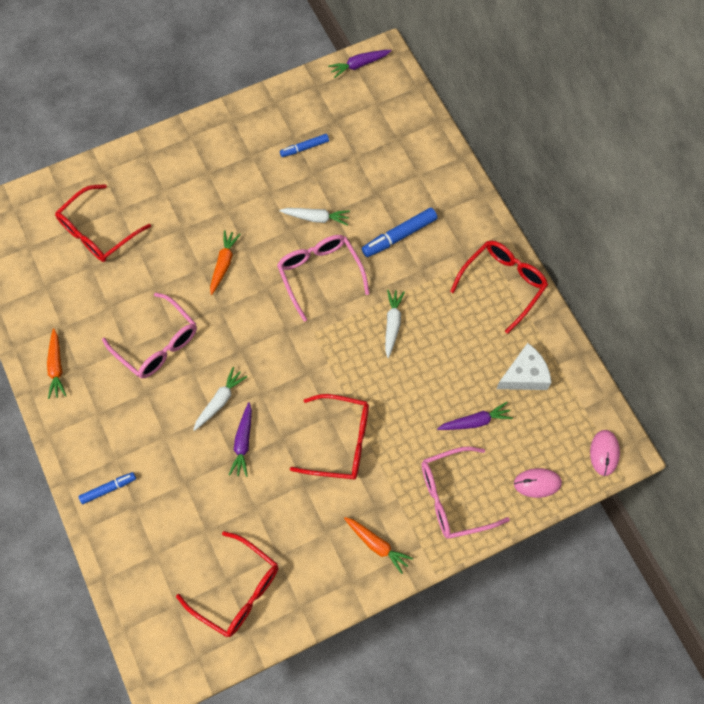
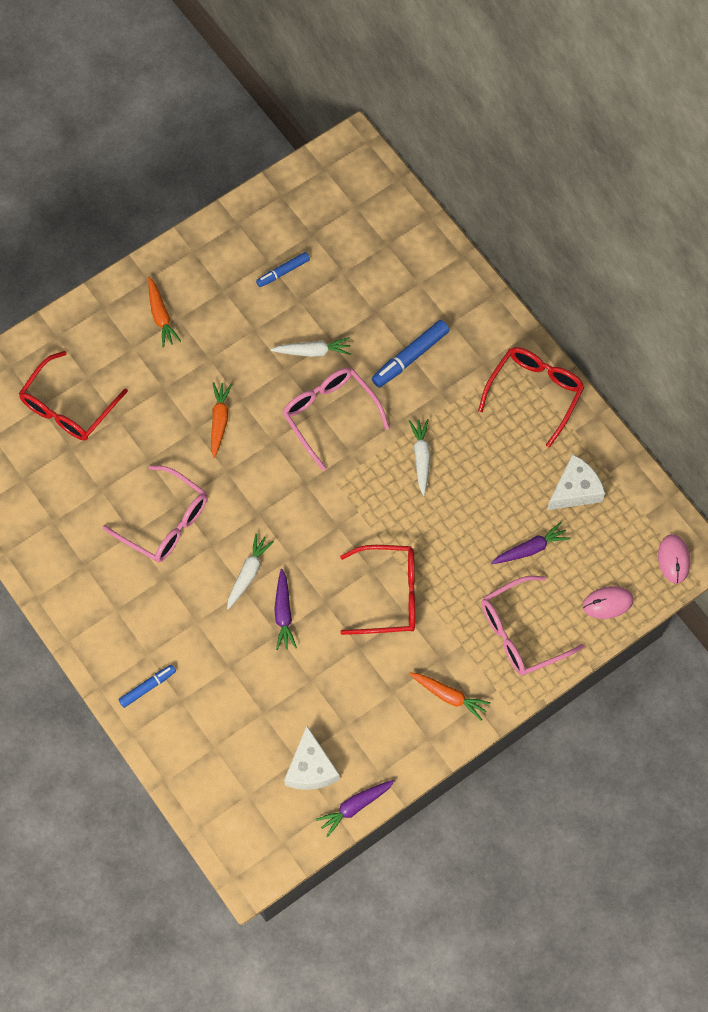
camera: 10 degrees left, 0 degrees up
orange carrot [47,328,66,399] -> orange carrot moved to [148,277,181,347]
red glasses [176,531,279,637] -> white cheese [284,726,340,790]
purple carrot [328,50,392,78] -> purple carrot moved to [315,780,395,837]

